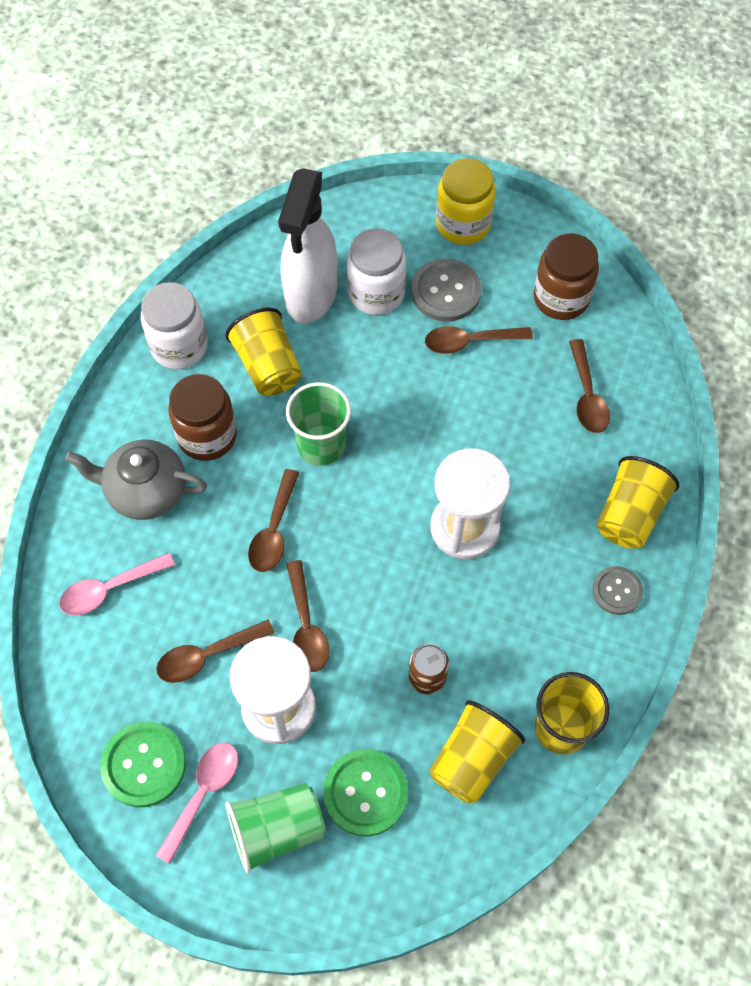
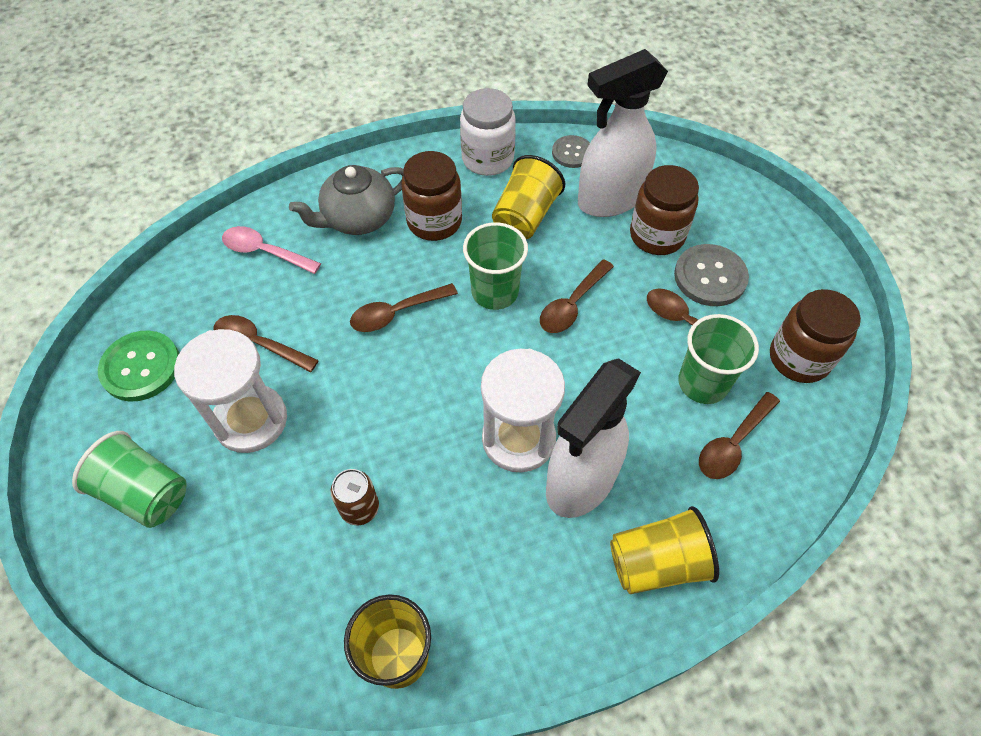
camera: 50 degrees right, 5 degrees down
grey teapot [65,440,207,520] -> grey teapot turned 90 degrees counterclockwise [289,165,403,235]
pink spoon [156,742,238,864] -> none
brown spoon [286,560,329,672] -> brown spoon moved to [540,259,614,333]
green button [323,749,408,837] -> none
white jar [347,228,406,315] -> brown jar [630,165,699,255]
yellow cup [429,700,525,804] -> none
yellow jar [436,158,496,245] -> none
grey button [592,566,643,615] -> grey button moved to [552,135,590,168]
none -> white spray bottle [546,358,641,518]
none -> green cup [678,314,759,404]

